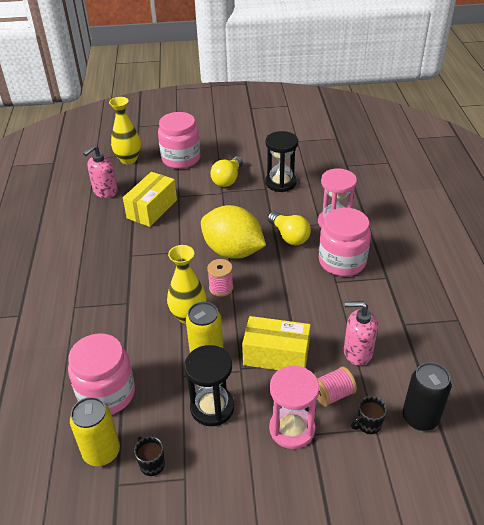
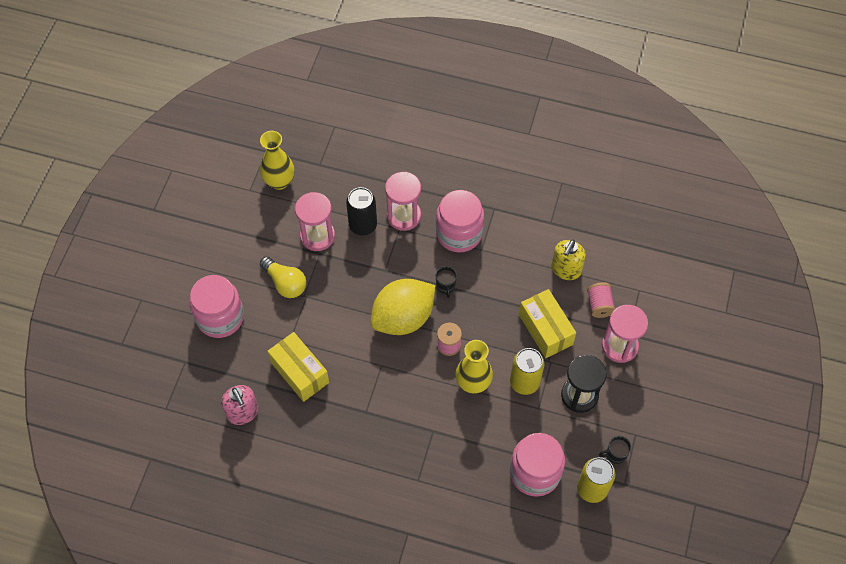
camera: 70 degrees left, 20 degrees up
yellow vase [109,97,141,164] -> yellow vase moved to [260,131,294,190]
yellow box [242,316,311,370] -> yellow box turned 60 degrees counterclockwise [519,289,576,358]
black hourglass [265,131,298,192] -> pink hourglass [295,192,335,251]
yellow light bulb [268,211,311,245] -> none
pink soap dispenser [344,301,378,366] -> yellow soap dispenser [552,239,586,280]
black mug [351,396,387,434] -> black mug moved to [435,266,457,298]
black can [403,362,451,431] -> black can moved to [346,187,377,235]

